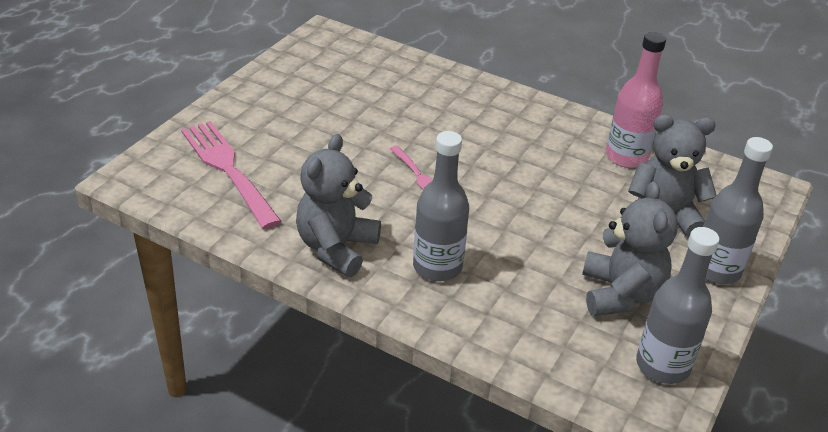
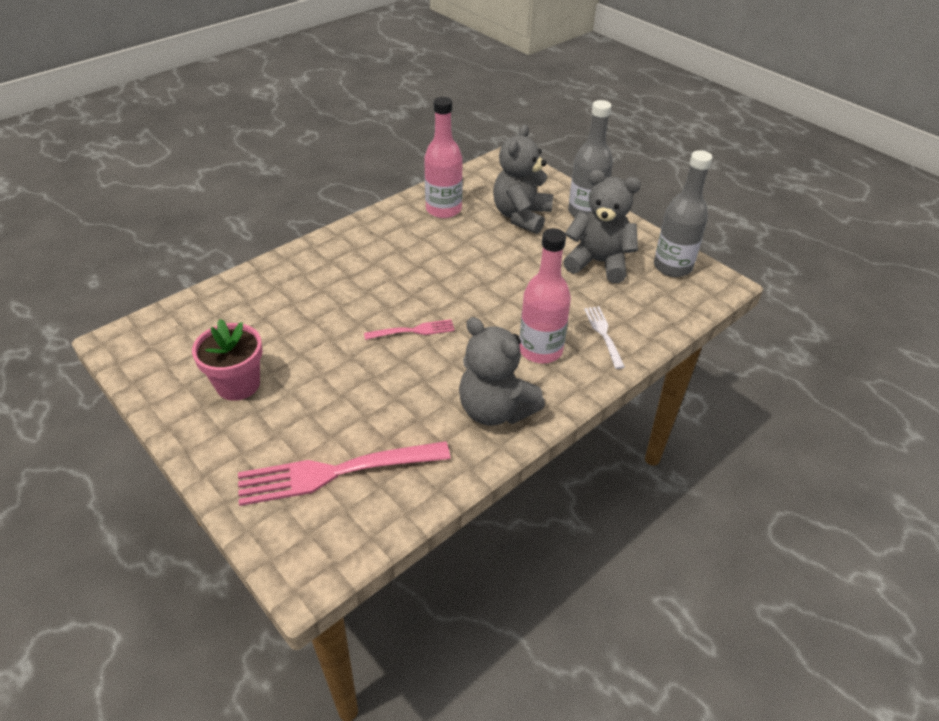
camera: 70 degrees left, 5 degrees up
grey bottle [413,131,469,281] -> pink bottle [519,228,571,363]
none -> pink flower pot [192,319,263,401]
none -> white fork [584,306,625,369]

